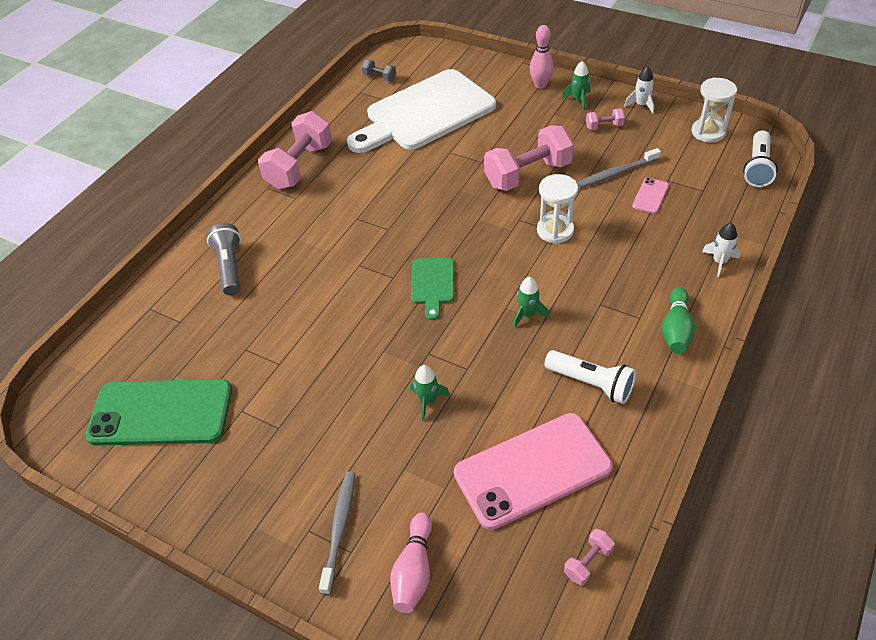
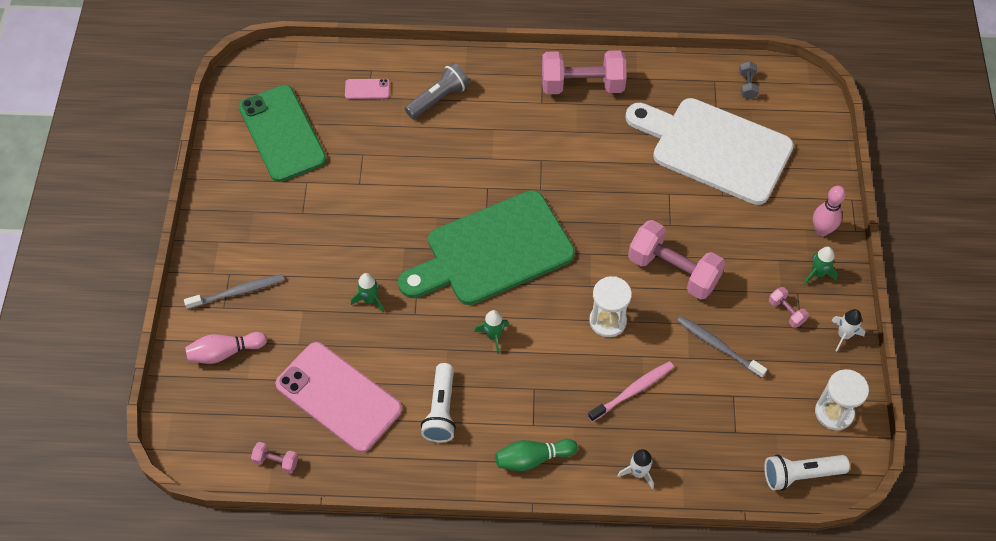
camera: 60 degrees right, 10 degrees up
green cutting board [411,257,454,320] -> green cutting board [398,190,575,305], size x2.31
pink phone [632,178,669,214] -> pink phone moved to [345,79,390,99]
none -> pink toothbrush [588,361,674,422]

